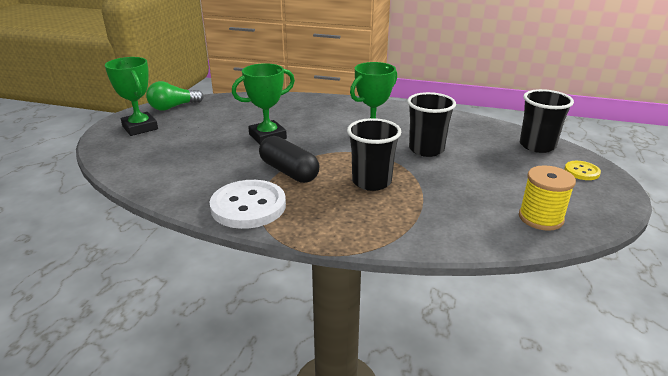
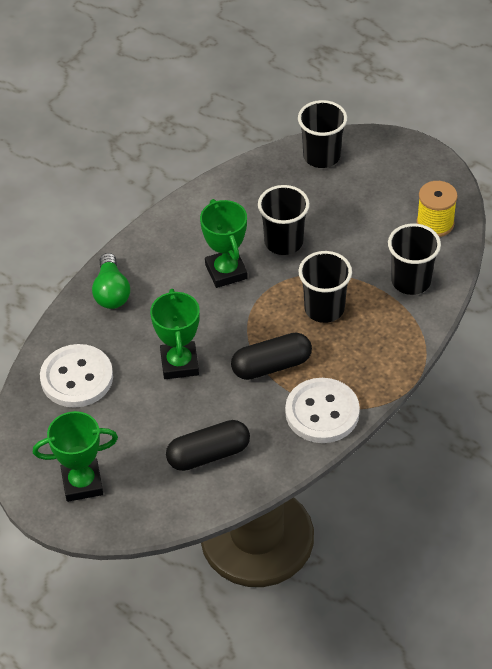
camera: 65 degrees left, 20 degrees up
green light bulb [146,81,204,111] -> green light bulb moved to [92,253,130,309]
yellow button [564,161,601,180] -> none
none -> white button [40,344,113,408]
none -> black capsule [166,420,250,471]
none -> black cup [388,224,441,295]

